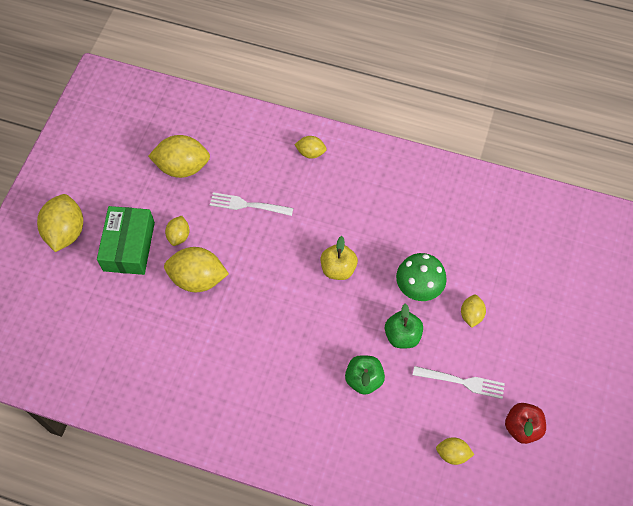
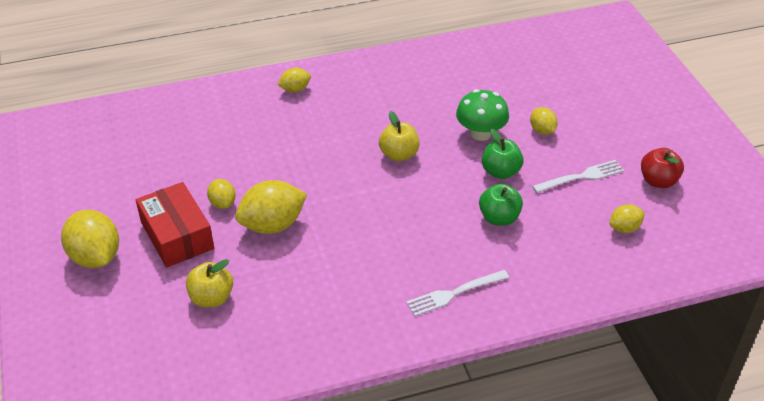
camera: 35 degrees left, 20 degrees down
green box [97,206,155,275] -> red box [136,182,214,268]
yellow lemon [148,135,210,178] -> none
white fork [210,192,293,216] -> white fork moved to [406,270,509,317]
none -> yellow apple [186,259,233,307]

